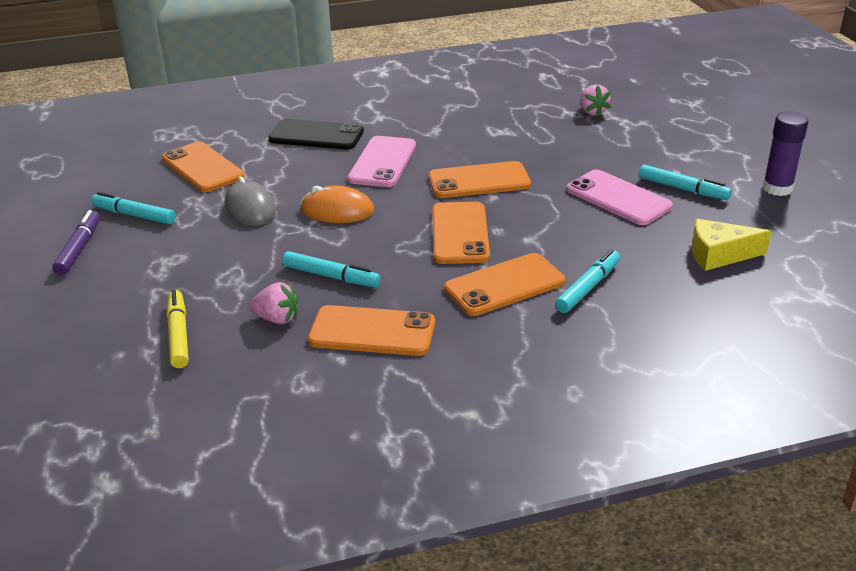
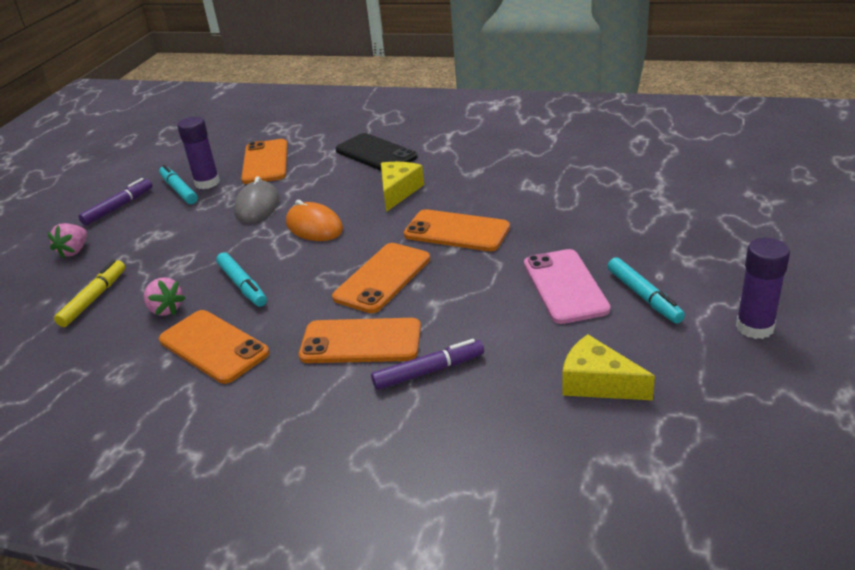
camera: 35 degrees right, 0 degrees up
pink phone [348,136,416,187] -> yellow cheese [381,162,424,212]
turquoise marker [555,249,620,313] -> purple marker [371,339,484,390]
pink strawberry [580,85,611,117] -> pink strawberry moved to [47,223,87,258]
none -> purple glue stick [177,117,220,189]

